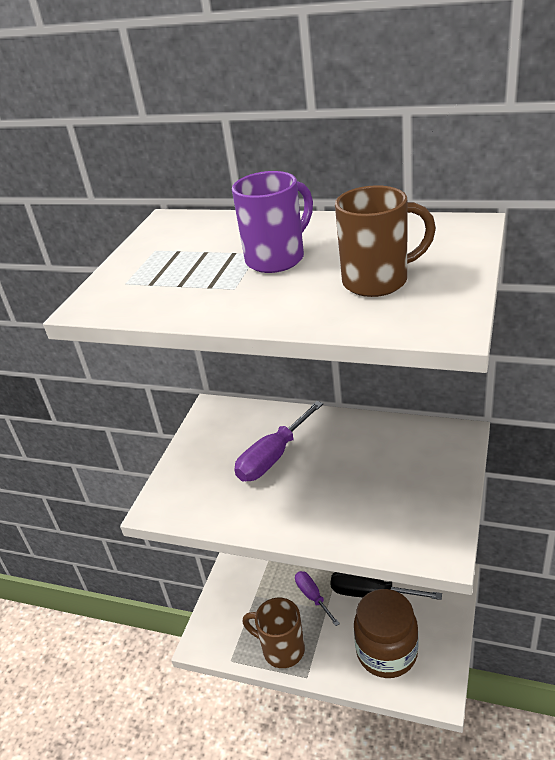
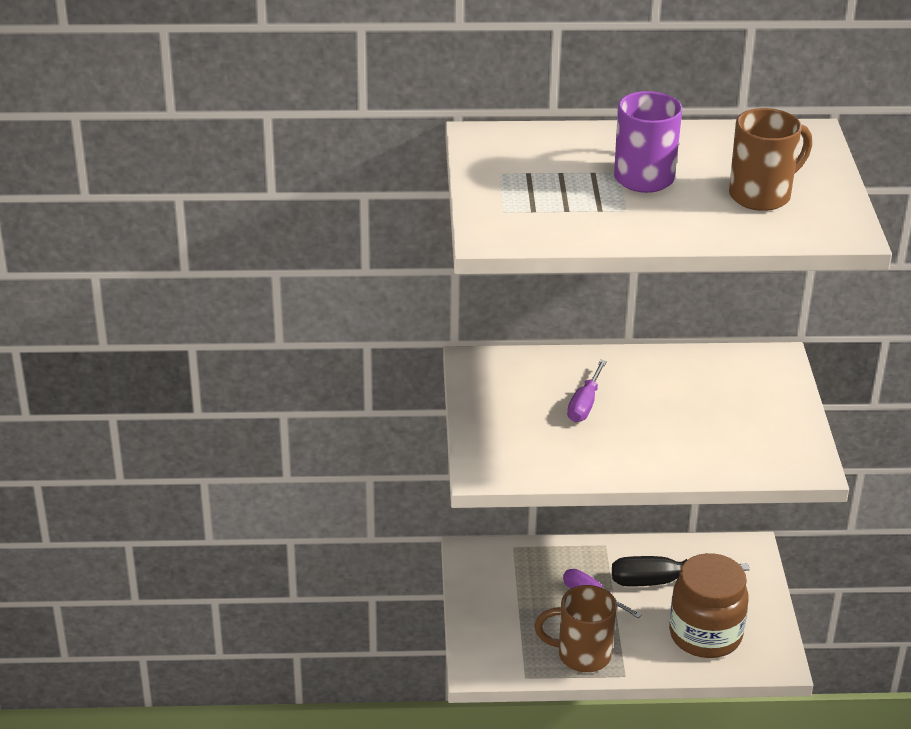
camera: 25 degrees left, 0 degrees up
purple screwdriver [234,401,323,482] -> purple screwdriver [567,360,607,422], size x0.66

